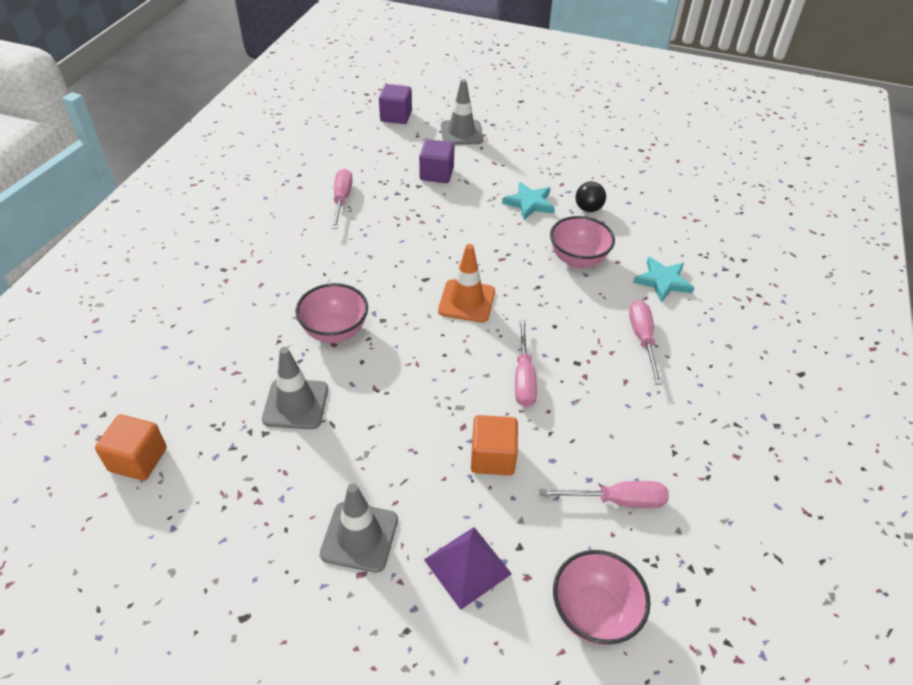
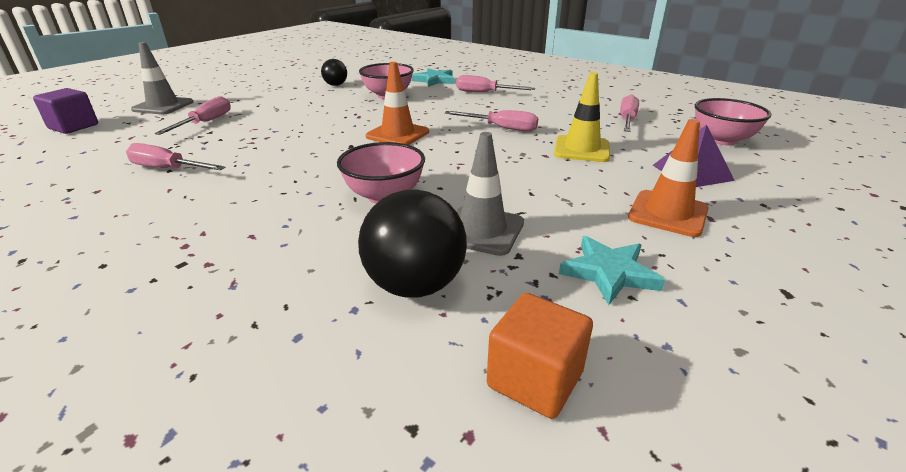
camera: 70 degrees left, 15 degrees down
grey traffic cone [320,483,398,573] -> orange traffic cone [628,119,709,237]
purple cube [419,139,454,183] -> pink screwdriver [154,96,231,135]
orange cube [471,415,518,475] -> yellow traffic cone [554,72,610,162]
turquoise star [502,182,555,220] -> turquoise star moved to [559,236,665,305]
none -> black ball [358,189,467,297]

